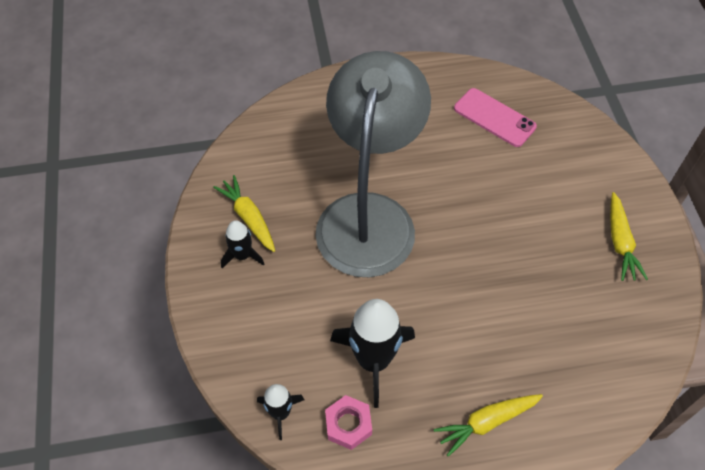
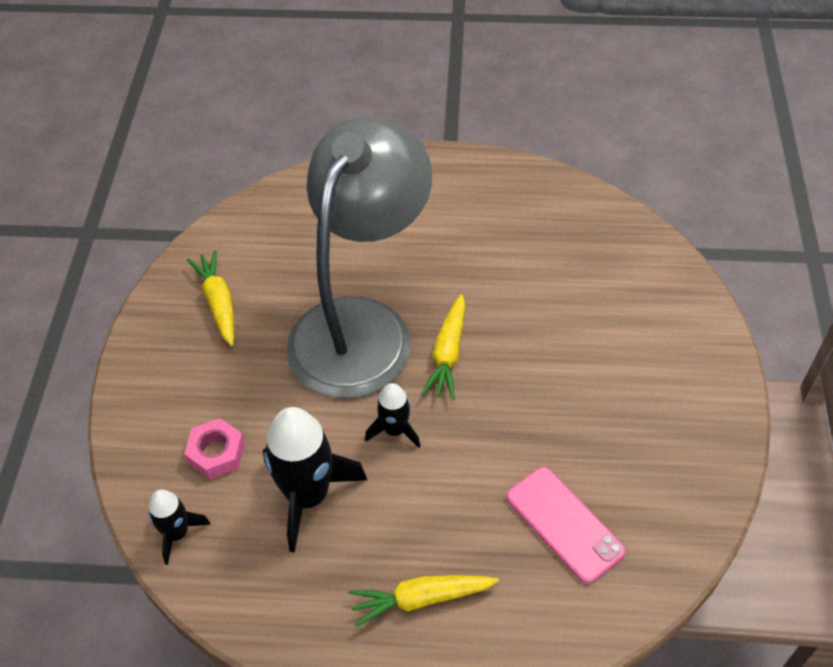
camera: 15 degrees right, 5 degrees down
black rocket [221,220,264,268] -> black rocket moved to [365,383,421,448]
pink nut [325,395,372,450] -> pink nut moved to [184,418,245,479]
pink phone [454,88,537,147] -> pink phone moved to [507,467,626,584]
yellow carrot [610,192,648,281] -> yellow carrot moved to [421,294,465,400]

